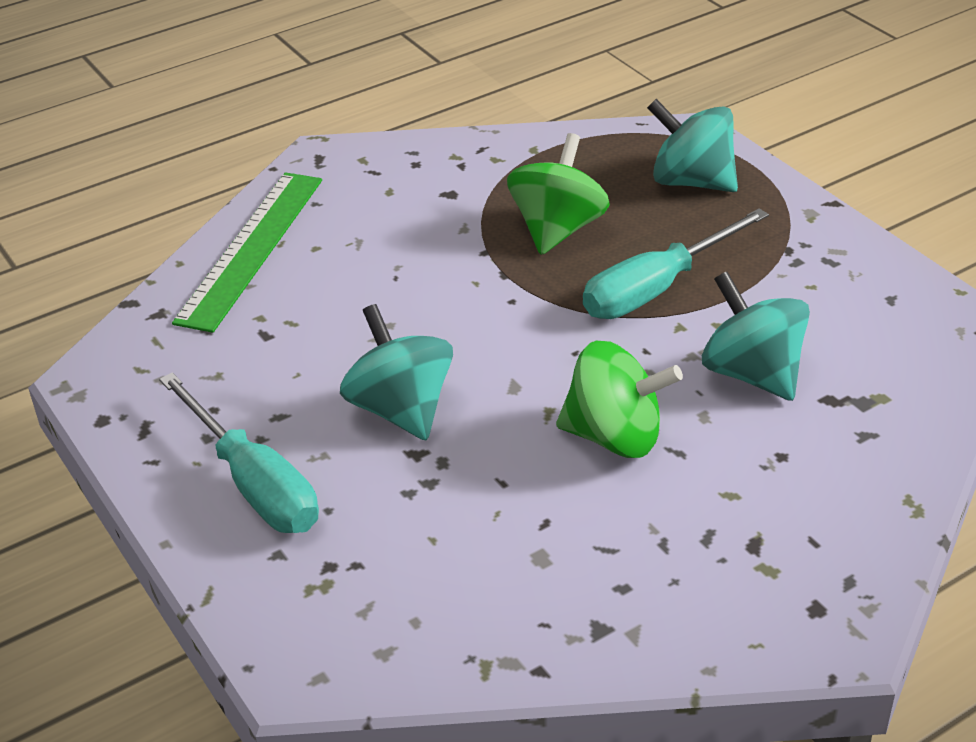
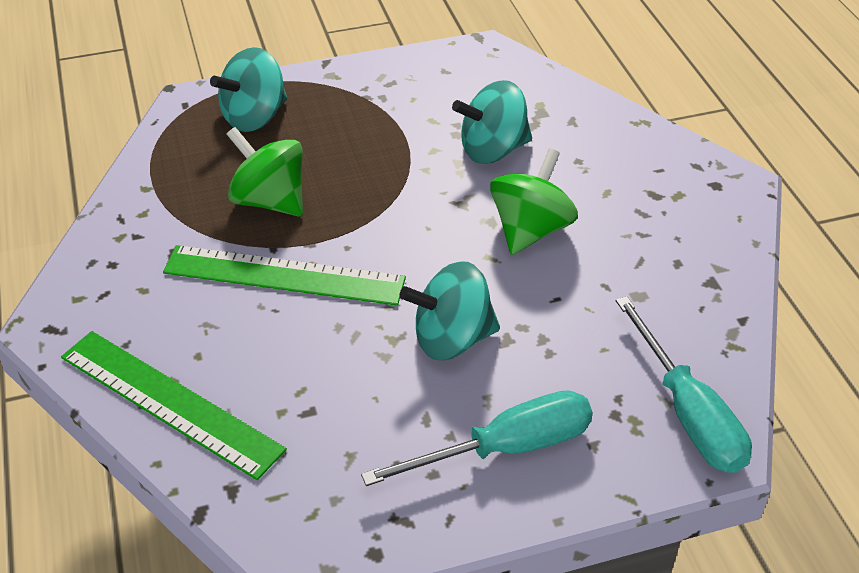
camera: 75 degrees left, 5 degrees up
turquoise screwdriver [583,208,769,319] -> turquoise screwdriver moved to [616,296,752,473]
none -> green ruler [163,245,406,306]

